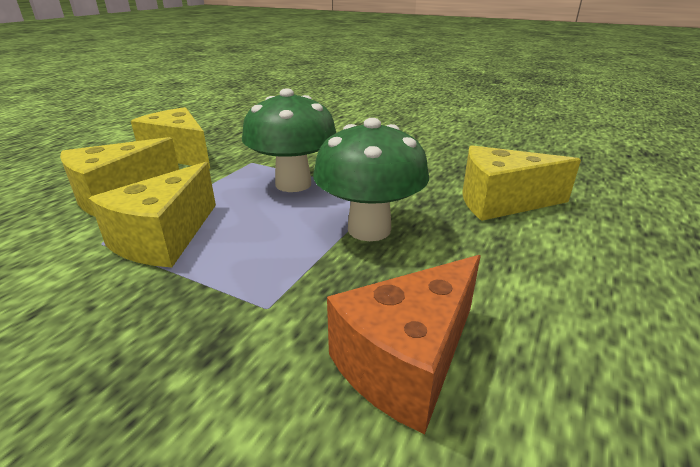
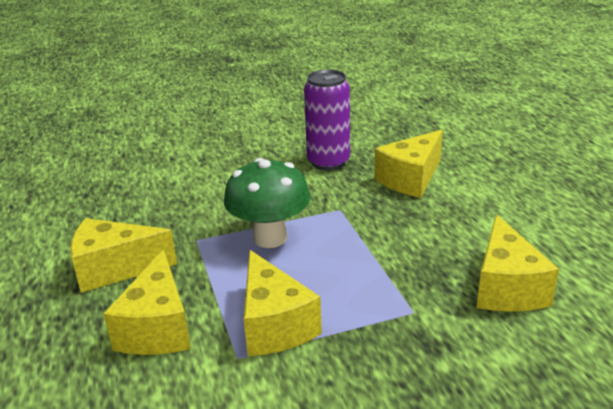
camera: 45 degrees left, 0 degrees up
green mushroom [313,118,429,241] -> none
orange cheese [327,255,481,435] -> yellow cheese [477,215,559,312]
none -> purple can [304,70,350,170]

